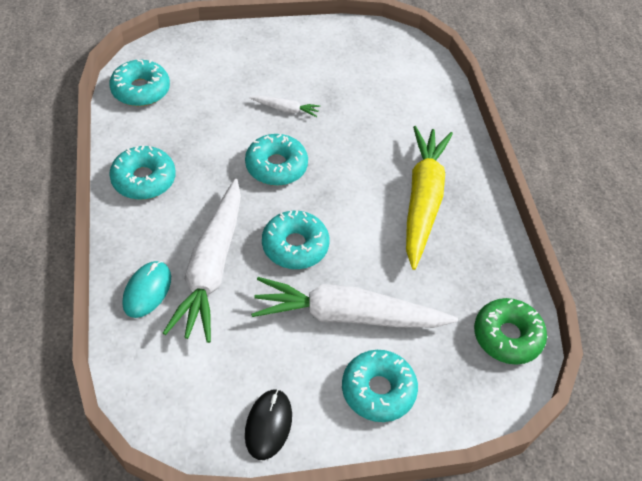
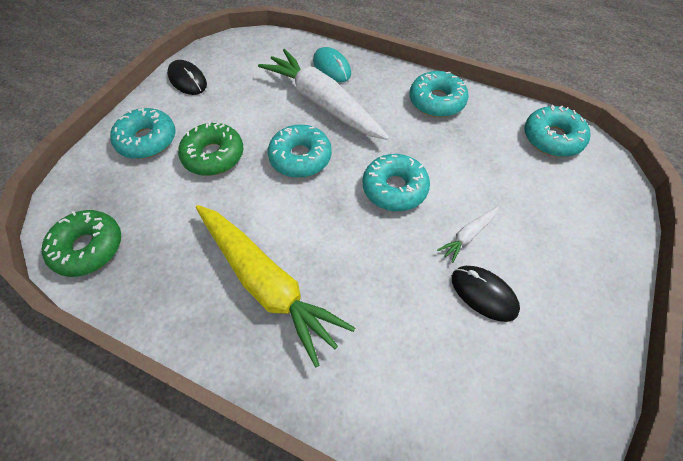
camera: 130 degrees right, 5 degrees up
white carrot [251,277,458,328] -> green donut [178,122,243,176]
none -> black mouse [452,266,520,322]

